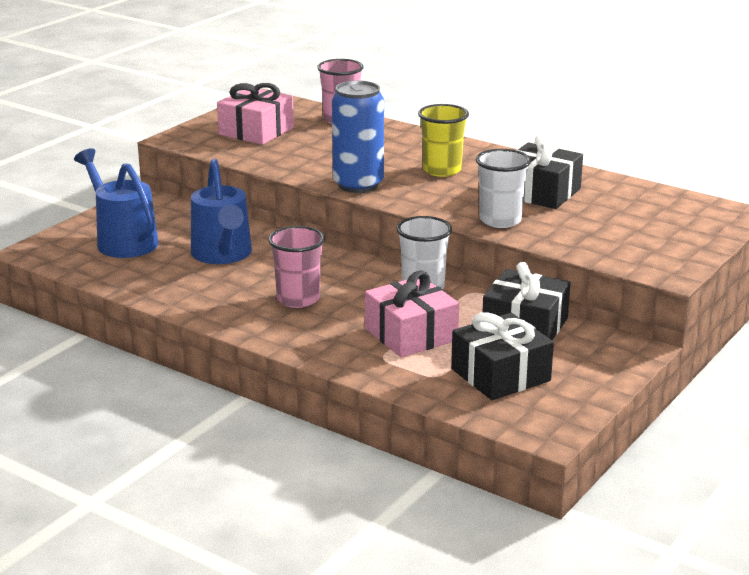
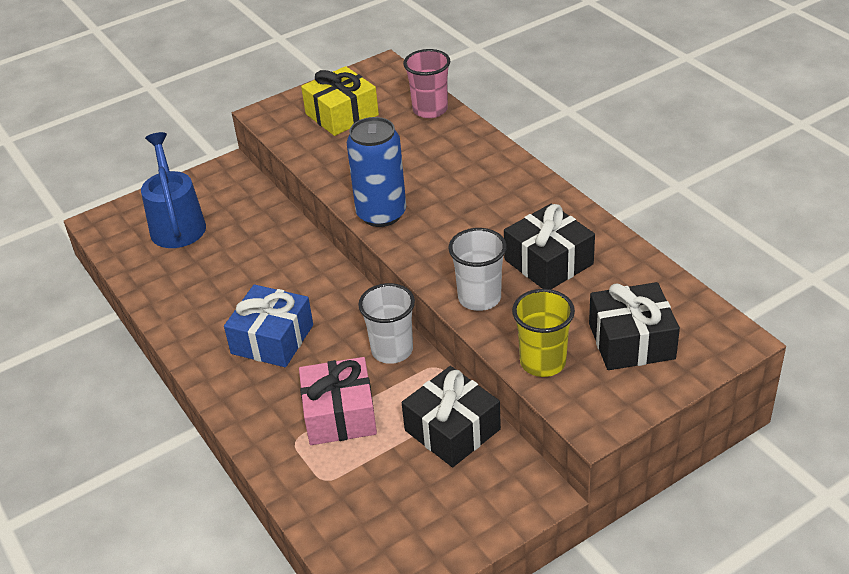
camera: 25 degrees right, 15 degrees up
blue watering can [191,159,252,264] -> none
pink gift [217,83,294,145] -> yellow gift [301,66,379,136]
pink cup [268,226,325,308] -> blue gift [224,284,313,367]
yellow cup [418,104,469,177] -> yellow cup moved to [512,289,575,377]
black gift [451,312,554,400] -> black gift moved to [589,282,680,370]

